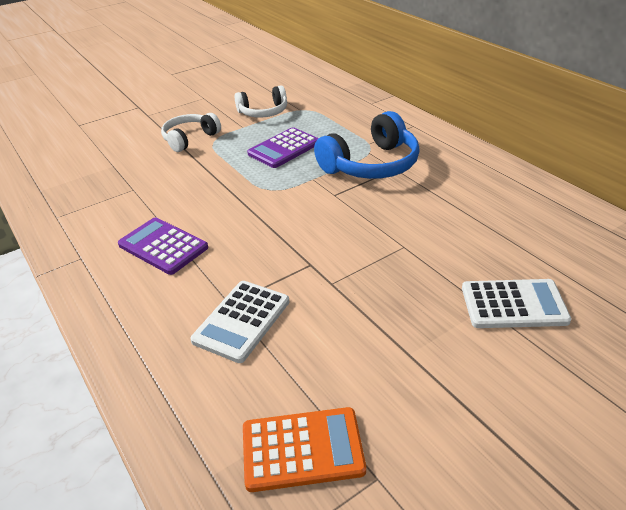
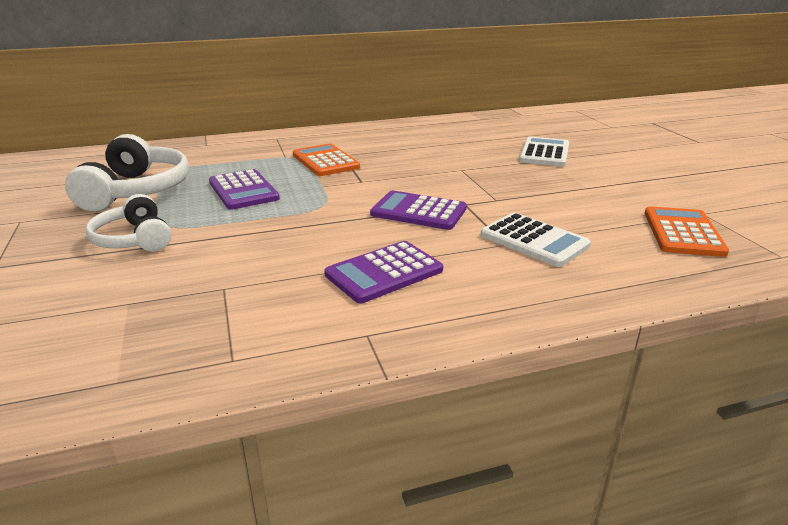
camera: 75 degrees left, 10 degrees down
white headphones [235,85,287,118] -> white headphones [65,134,189,211], size x1.58
blue headphones [314,111,420,179] -> orange calculator [293,144,360,176]
none -> purple calculator [370,191,467,230]

